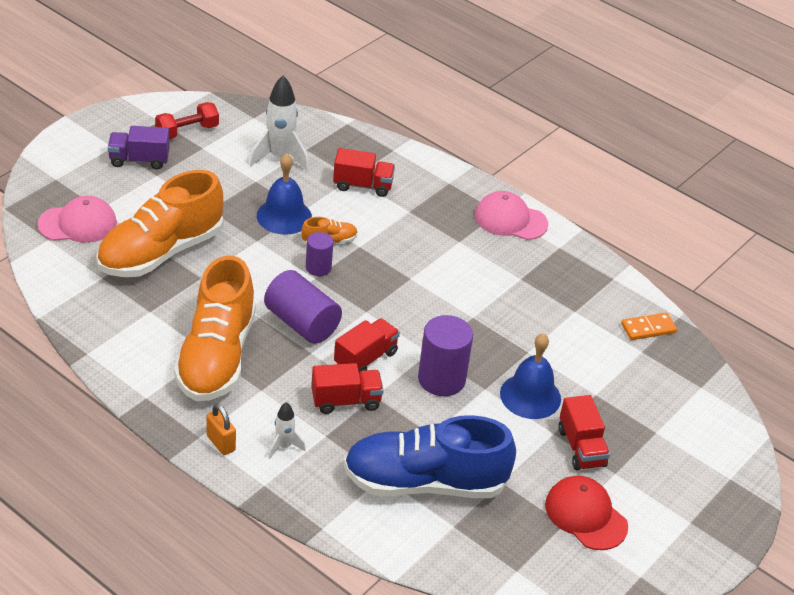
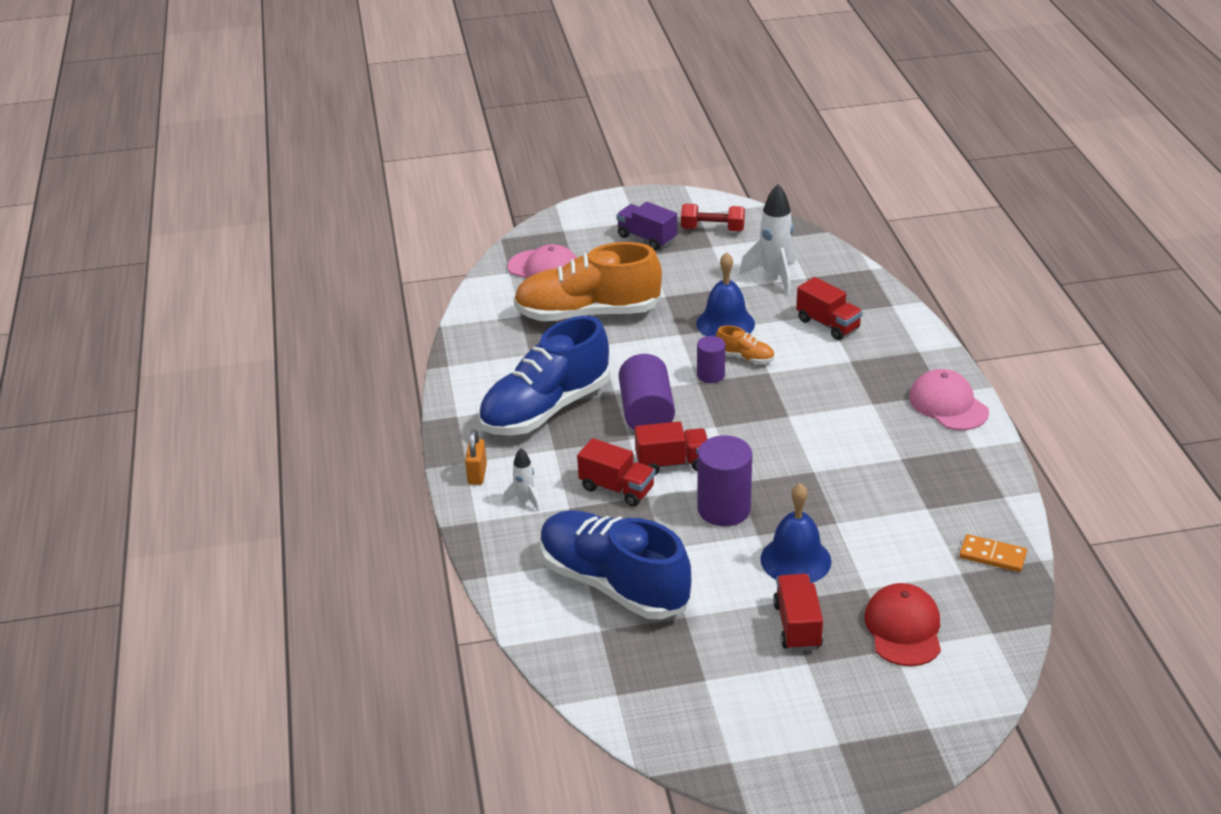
camera: 45 degrees right, 5 degrees down
orange shoe [174,256,256,401] -> blue shoe [478,316,610,435]
red cap [545,476,628,550] -> red cap moved to [864,583,941,666]
red truck [558,395,610,470] -> red truck turned 150 degrees clockwise [773,574,823,651]

